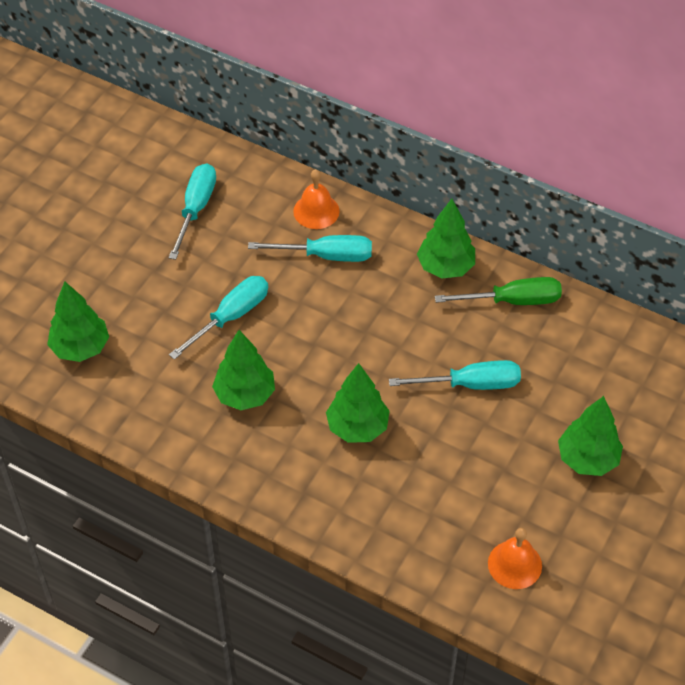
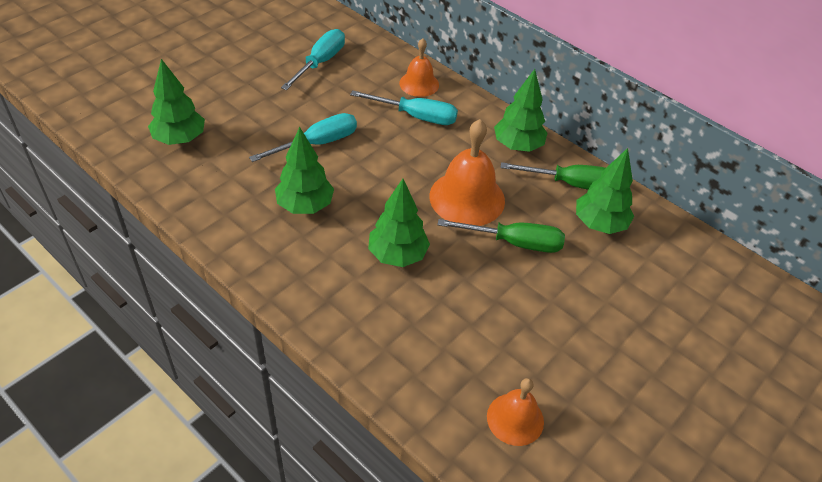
camera: 10 degrees right, 5 degrees down
turquoise screwdriver [389,360,521,390] -> green screwdriver [437,219,565,253]
green tree [558,396,623,476] -> green tree moved to [576,148,634,234]
none -> orange bell [429,119,505,226]

